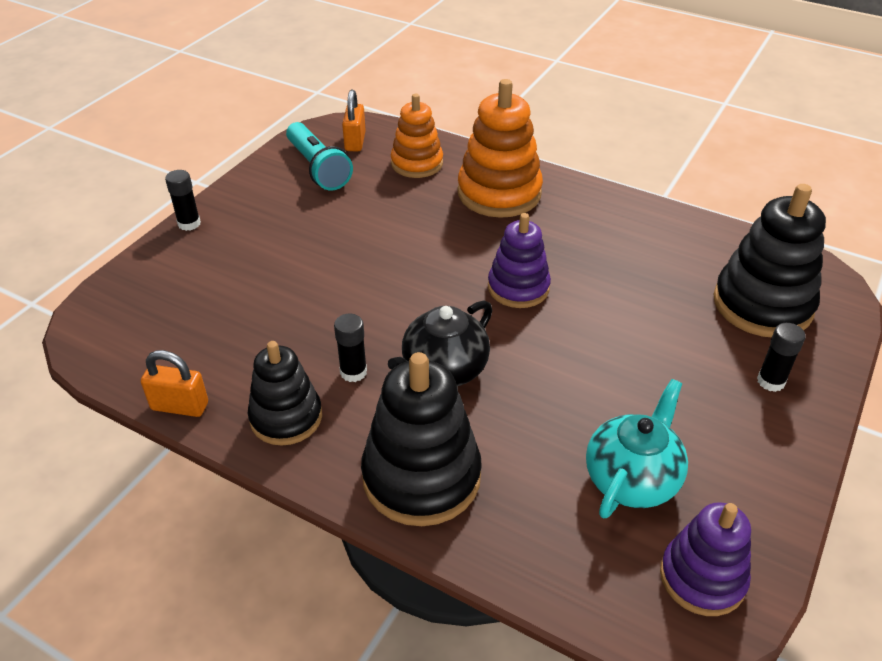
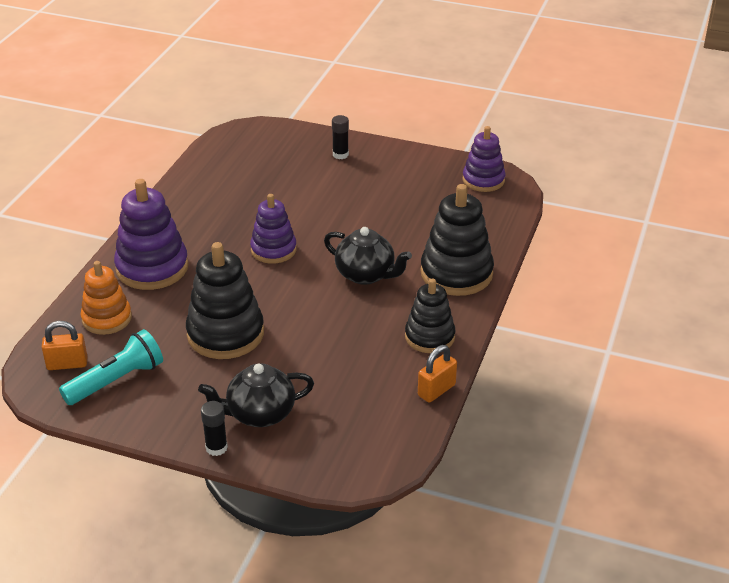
camera: 100 degrees left, 5 degrees down
orange padlock [141,350,208,417] -> orange padlock turned 45 degrees clockwise [418,345,457,403]
black glue stick [334,314,367,382] -> none
orange stacking toy [457,79,543,218] -> purple stacking toy [114,179,189,290]
turquoise teapot [586,379,688,519] -> none
black stacking toy [714,184,826,337] -> black stacking toy moved to [186,242,264,359]
none -> black teapot [198,363,314,427]

